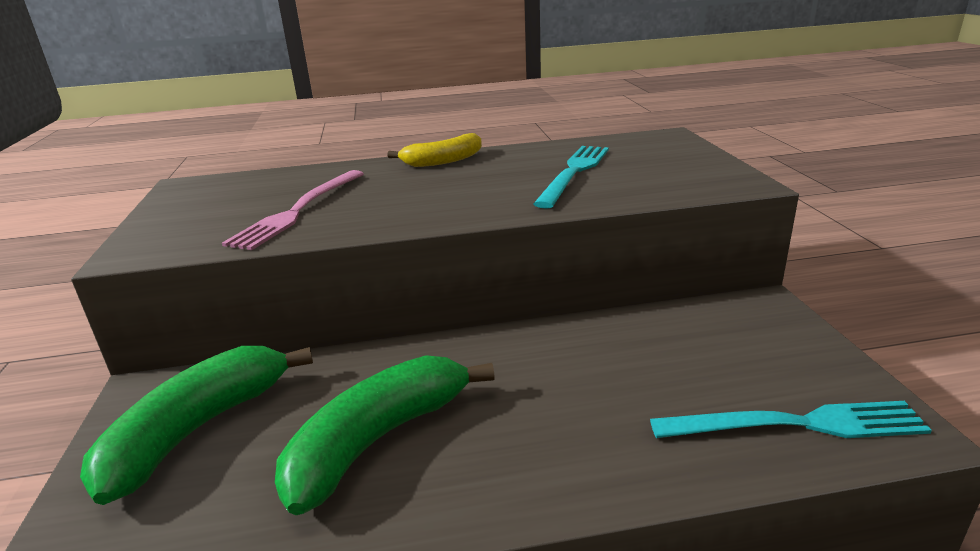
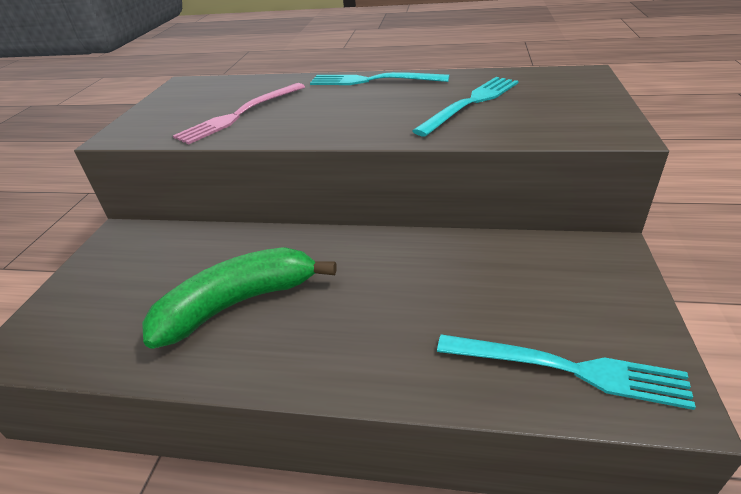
camera: 20 degrees right, 10 degrees up
green banana [80,346,313,505] -> none
yellow banana [387,133,482,167] -> turquoise fork [310,72,449,85]

